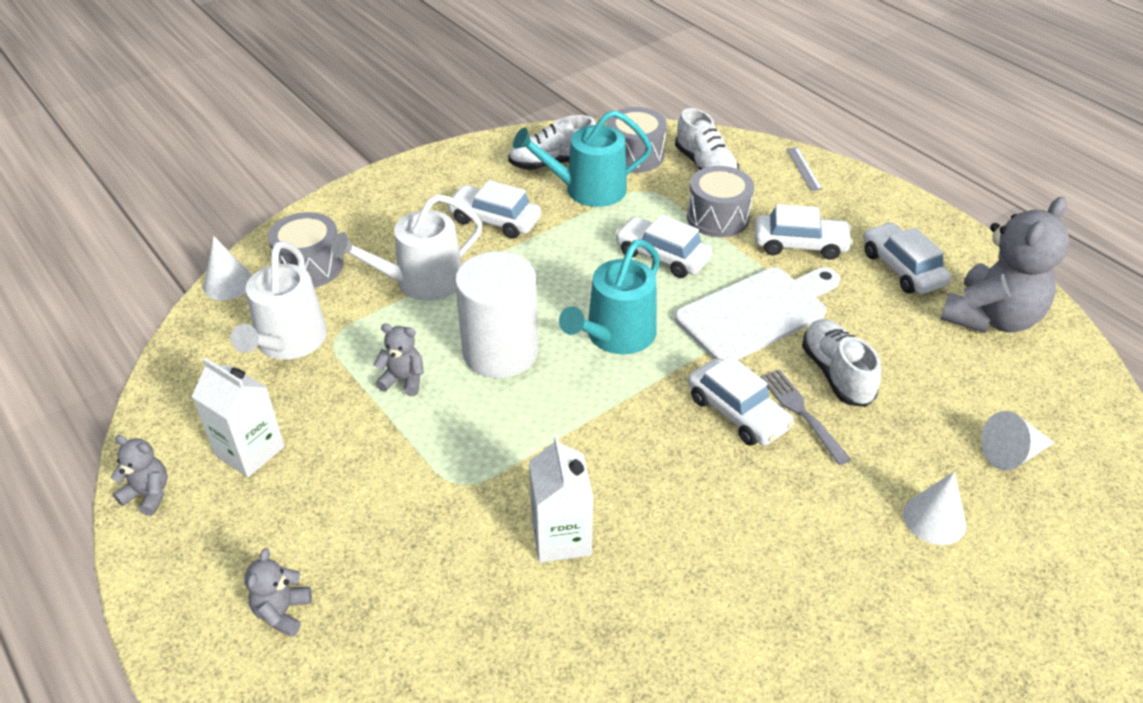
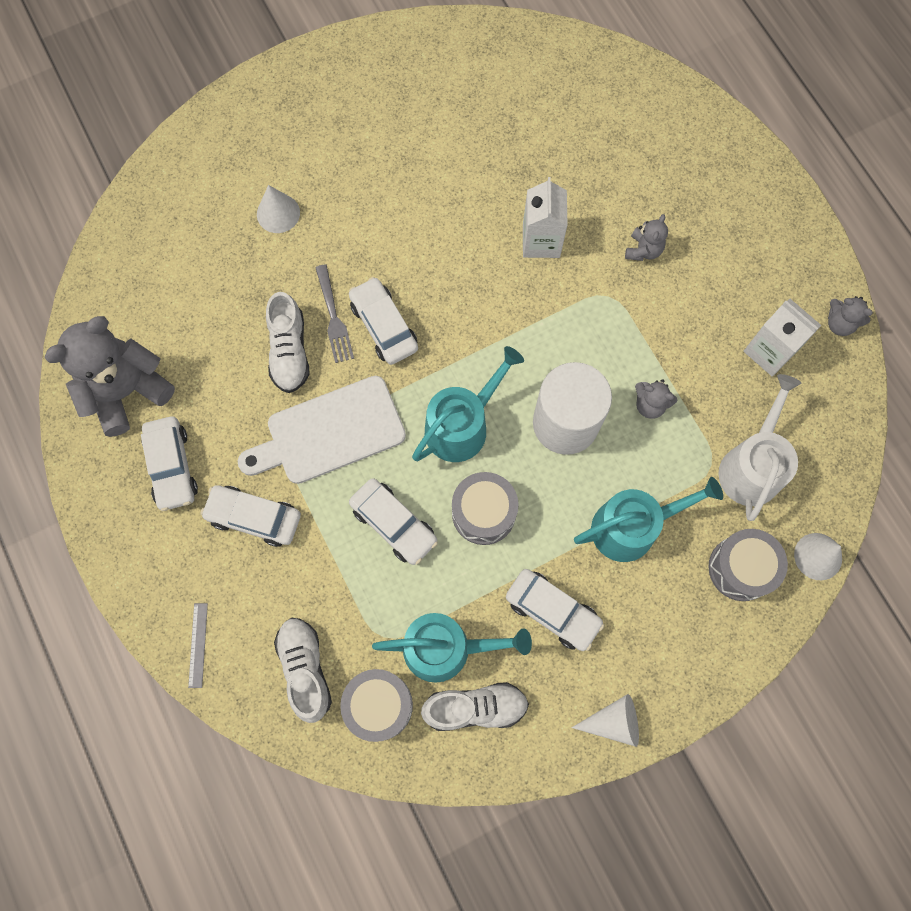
camera: 170 degrees left, 30 degrees up
grey teddy bear [245,548,312,637] -> grey teddy bear moved to [625,214,668,261]
white watering can [332,194,483,301] -> turquoise watering can [574,477,723,562]
grey drum [687,166,754,237] -> grey drum moved to [452,472,519,545]
white cone [981,411,1055,470] -> white cone moved to [571,694,639,747]

